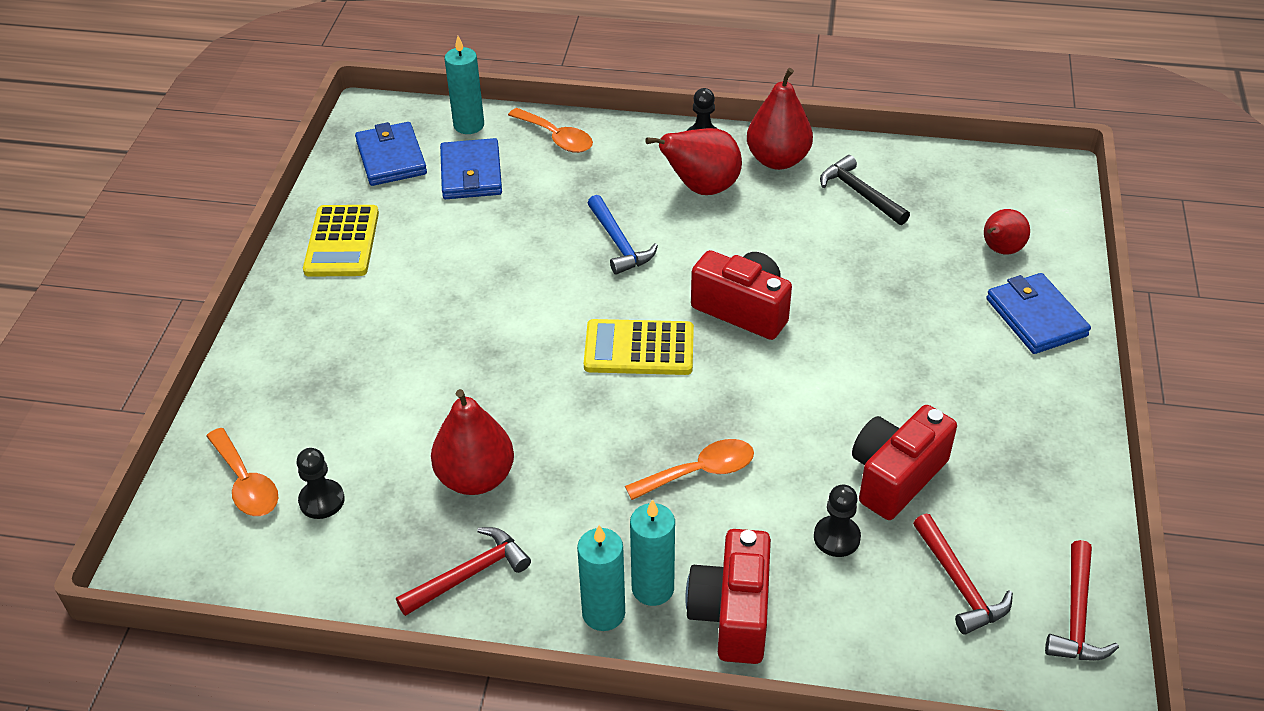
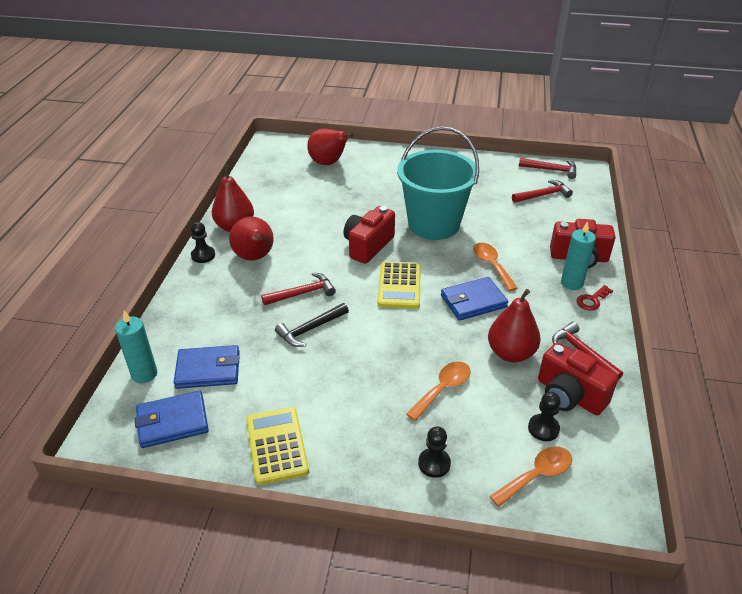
camera: 90 degrees left, 5 degrees down
yellow calculator [303,205,379,277] -> yellow calculator turned 105 degrees counterclockwise [246,407,309,485]
orange spoon [508,108,593,153] -> orange spoon moved to [406,361,470,421]
turquoise candle [577,525,625,631] -> red key [576,285,613,311]
blue hammer [588,195,658,275] -> red hammer [261,273,336,305]
black pawn [814,484,861,557] -> black pawn moved to [418,426,451,478]
black hammer [820,155,910,225] -> black hammer moved to [275,303,349,347]
red camera [852,405,957,520] -> red camera moved to [538,342,618,415]
red pear [984,209,1030,255] -> red pear [307,128,353,165], size x1.55
blue wallet [986,273,1091,354] -> blue wallet moved to [441,277,508,321]
none -> turquoise bucket [397,127,479,240]

